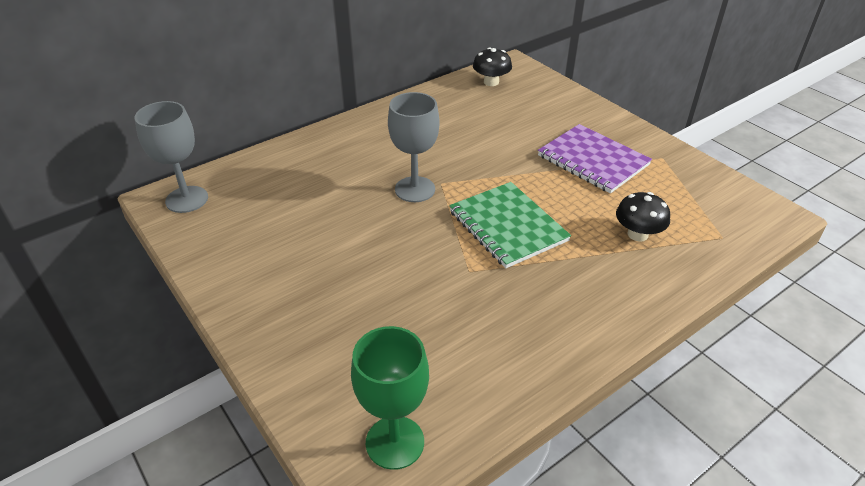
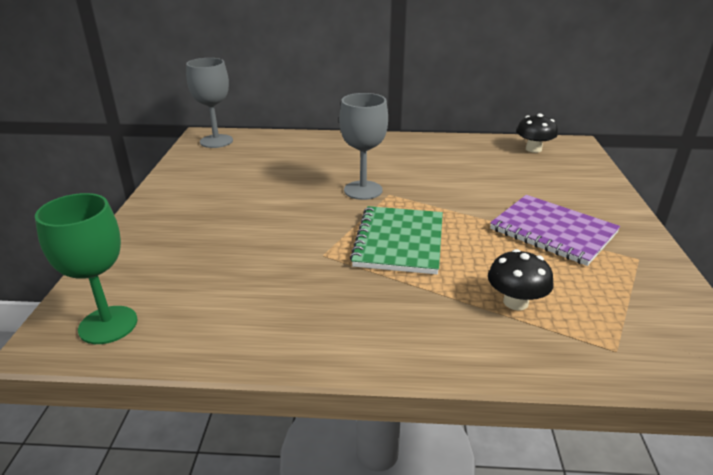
camera: 40 degrees right, 10 degrees down
purple notebook [538,124,652,193] -> purple notebook turned 45 degrees counterclockwise [490,195,620,266]

